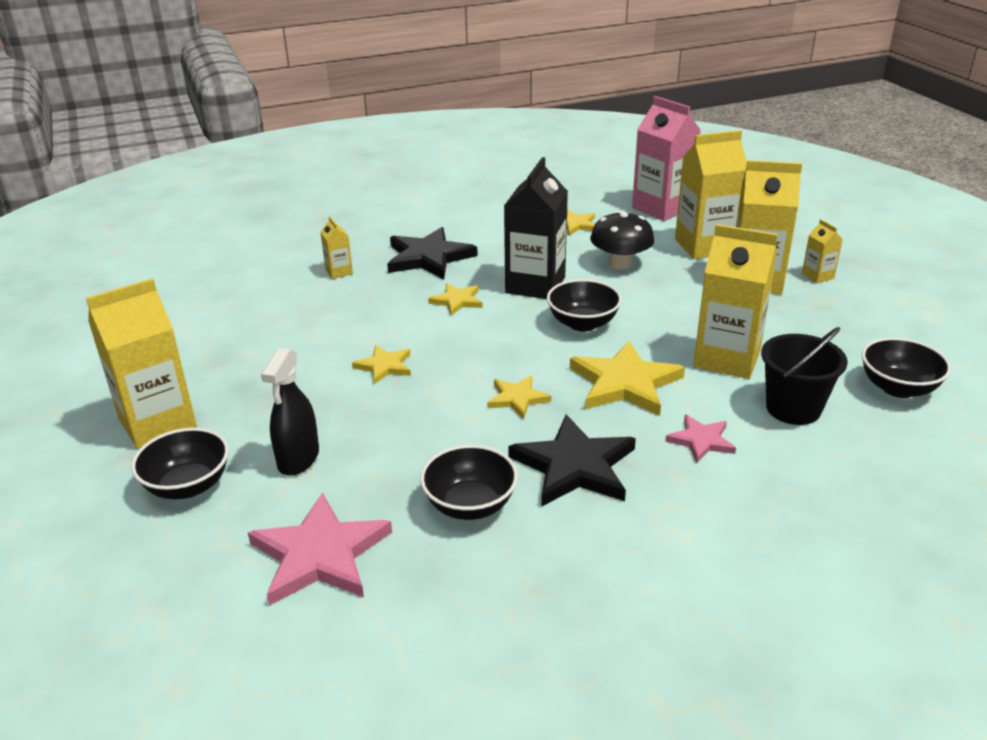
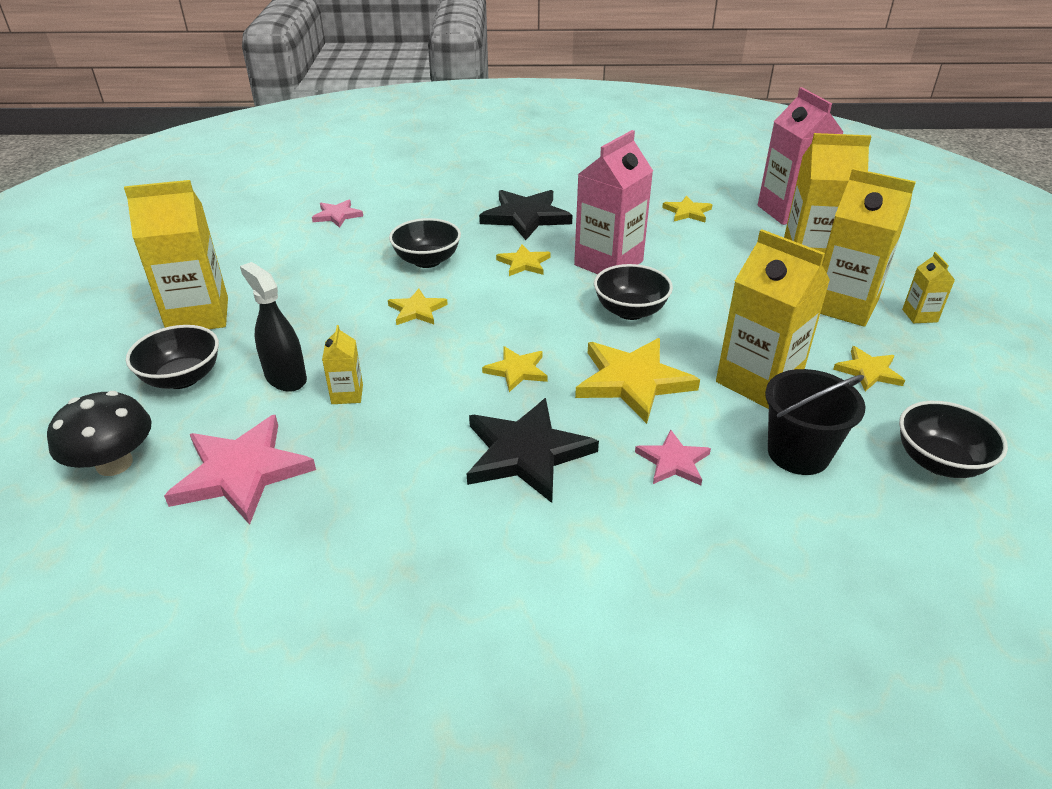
camera: 20 degrees right, 5 degrees up
black spray bottle [261,348,319,476] -> black spray bottle turned 105 degrees clockwise [240,262,307,392]
yellow carton [320,216,353,279] -> yellow carton moved to [322,325,363,404]
black bowl [420,445,518,520] -> black bowl moved to [389,218,461,268]
black carton [504,157,568,299] -> pink carton [574,130,653,274]
black mushroom [590,211,655,269] -> black mushroom moved to [47,391,152,476]
none -> pink star [312,200,363,228]
none -> yellow star [833,346,905,391]

